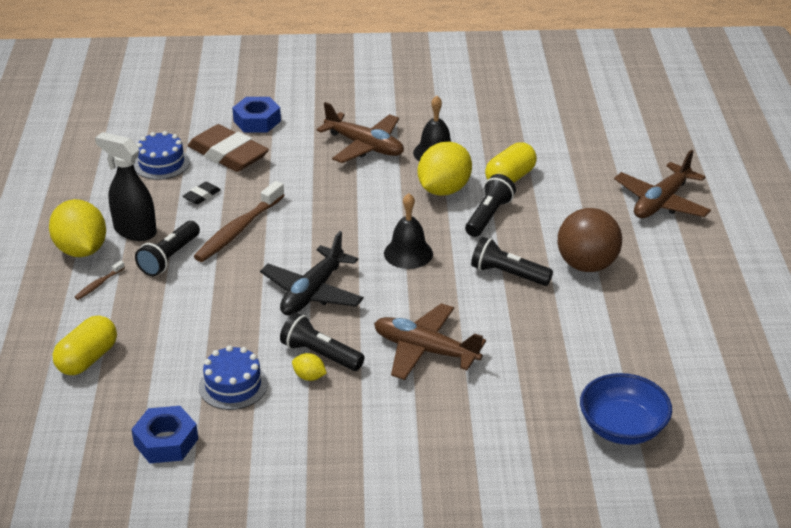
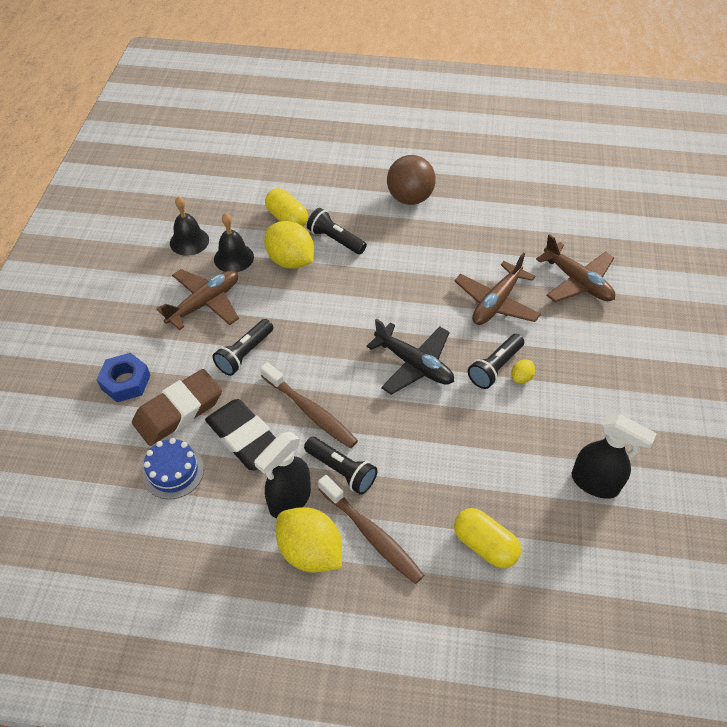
camera: 80 degrees left, 15 degrees up
yellow lemon [49,199,106,257] -> yellow lemon turned 60 degrees clockwise [276,507,342,573]
brown toothbrush [75,260,125,300] -> brown toothbrush [318,475,424,584], size x2.18
blue nut [131,406,198,463] -> black spray bottle [571,414,657,499]
black eraser [183,182,221,205] -> black eraser [205,399,276,470], size x2.30
blue cake [199,345,268,410] -> none
black bell [384,193,433,269] -> black bell moved to [170,196,209,256]
black flashlight [471,237,553,286] -> black flashlight moved to [213,319,273,376]
blue bowl [580,373,672,445] -> none
brown plane [614,149,711,218] -> brown plane moved to [536,234,615,302]

